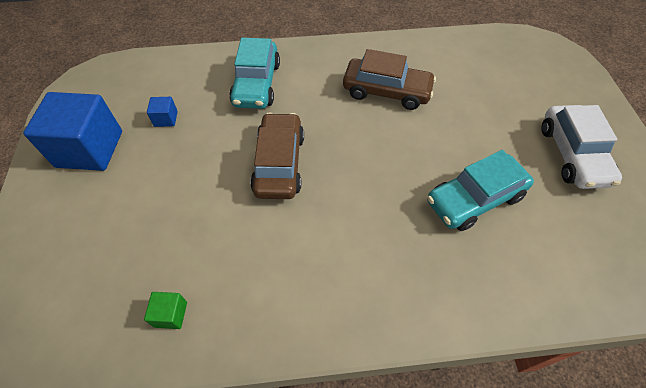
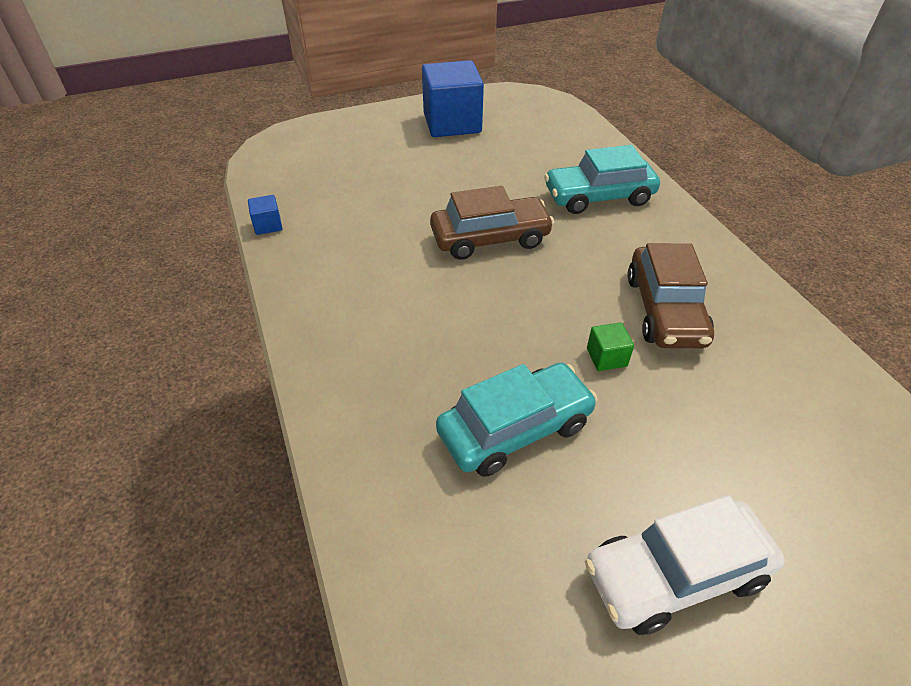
camera: 75 degrees right, 10 degrees down
green cube [144,292,187,329] -> green cube moved to [587,322,634,371]
blue cube [147,97,178,127] -> blue cube moved to [248,195,282,235]
turquoise car [427,150,534,231] -> turquoise car turned 105 degrees clockwise [436,363,598,477]

